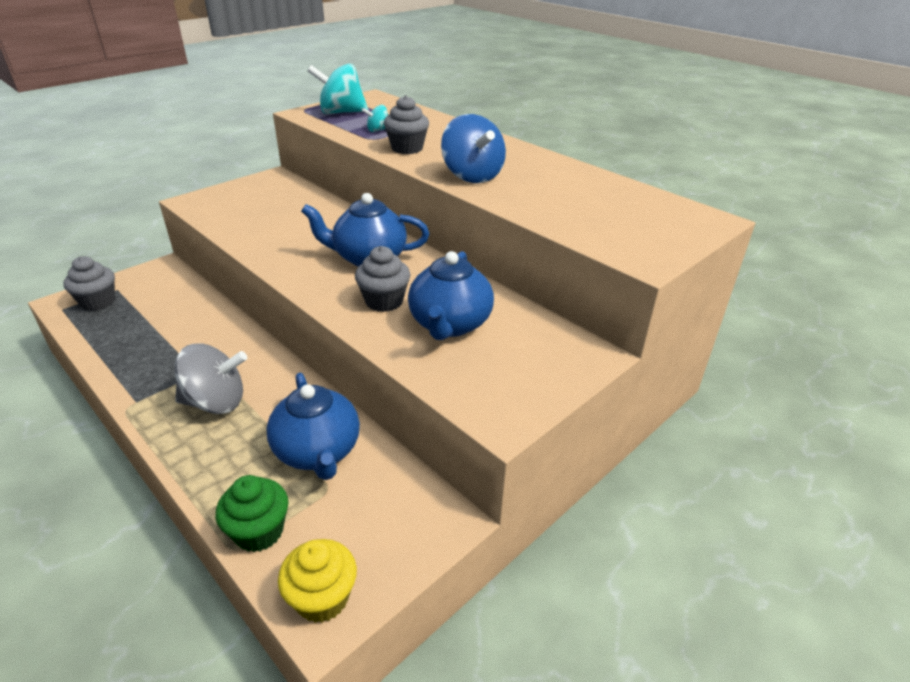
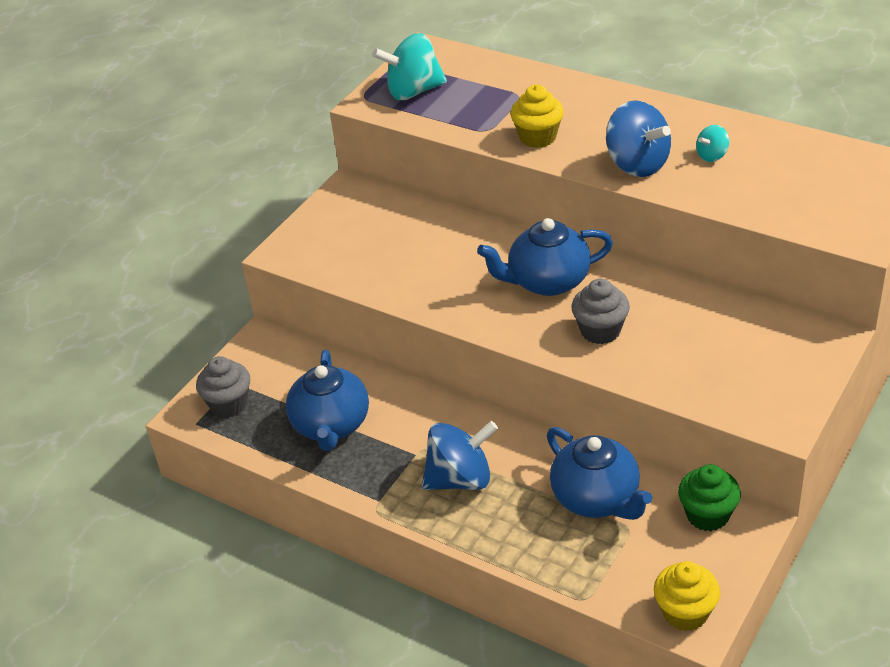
camera: 10 degrees left, 5 degrees up
grey spinning top [175,344,247,414] -> blue spinning top [422,421,498,490]
green cupcake [216,475,288,552] -> green cupcake moved to [678,464,741,531]
turquoise spinning top [362,105,388,132] -> turquoise spinning top moved to [696,125,729,162]
grey cupcake [384,95,429,154] -> yellow cupcake [510,85,564,148]
blue teapot [408,251,494,340] -> blue teapot moved to [286,350,369,451]

